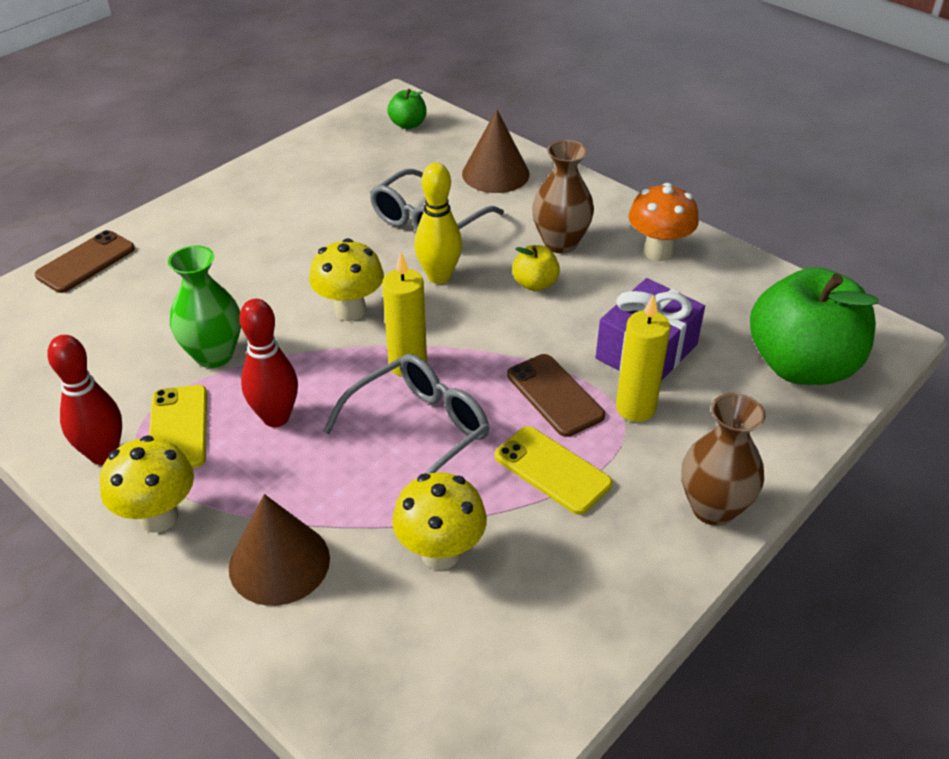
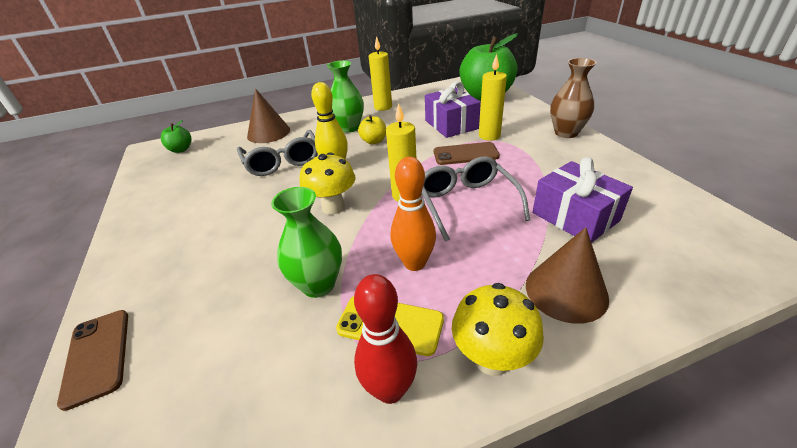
camera: 60 degrees left, 5 degrees down
red bowling pin [239,299,298,427] -> orange bowling pin [391,157,436,271]
yellow mushroom [392,472,487,570] -> purple gift [532,157,633,243]
yellow phone [495,426,612,515] -> none
brown vase [532,140,594,253] -> green vase [327,60,364,133]
orange mushroom [629,183,699,261] -> yellow candle [369,36,392,111]

